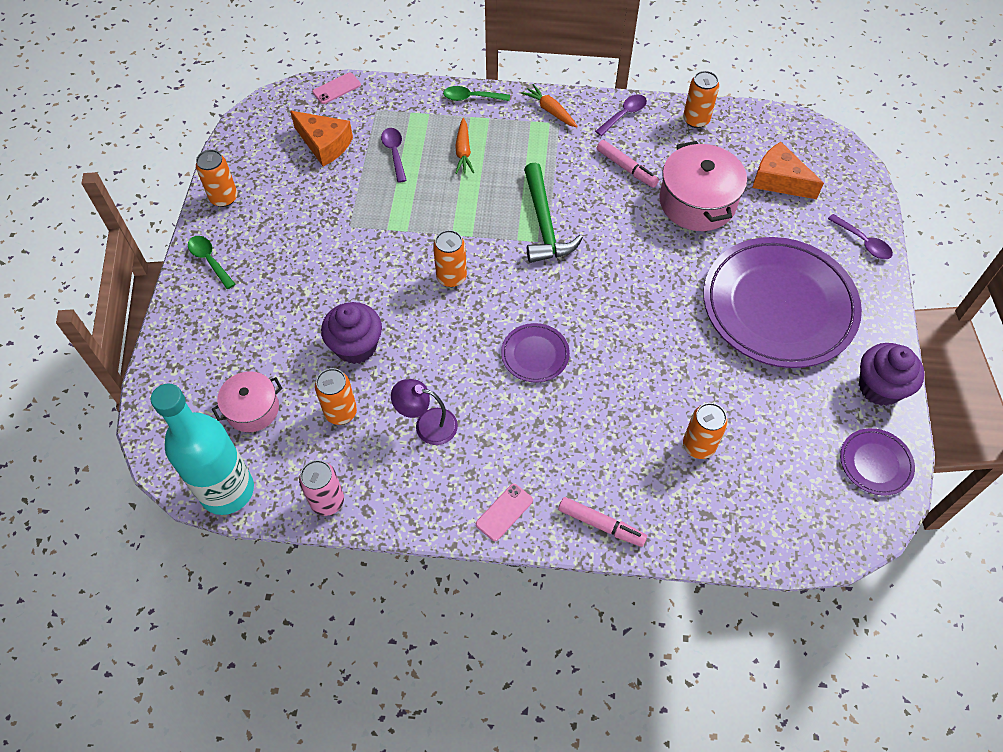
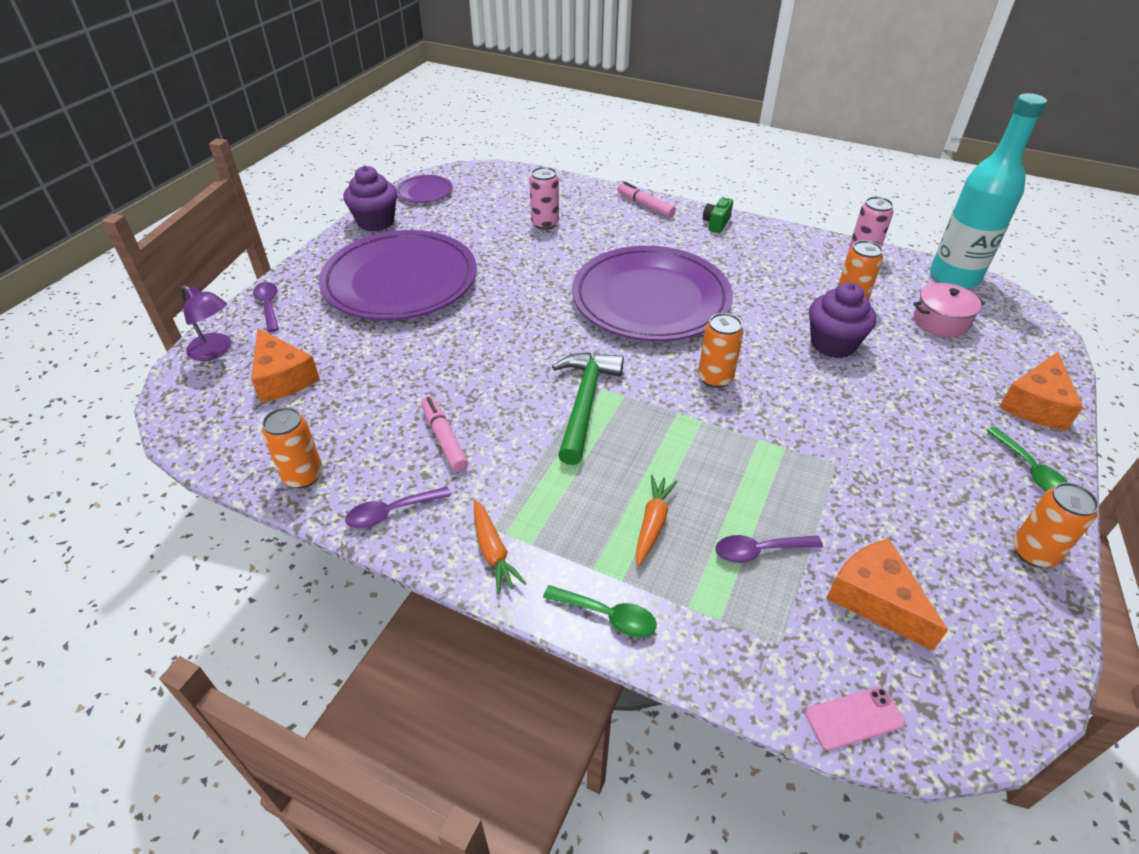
camera: 160 degrees left, 15 degrees down
purple spoon [381,128,407,183] -> purple spoon turned 75 degrees clockwise [715,535,823,563]
purple lamp [391,379,458,445] -> purple lamp moved to [180,285,231,361]
pink phone [476,484,533,541] -> green camera [703,197,733,233]
purple plate [501,323,570,382] -> purple plate [572,246,733,341], size x2.33
pink pot [659,141,747,231] -> none
orange can [683,403,728,459] -> pink can [529,167,559,230]
none -> orange cheese [999,352,1083,430]

